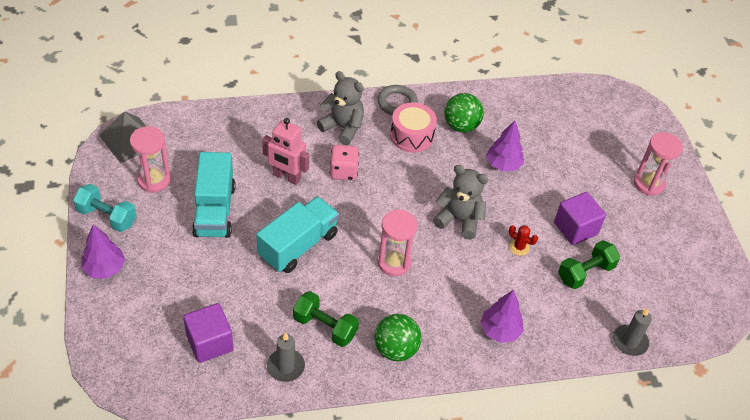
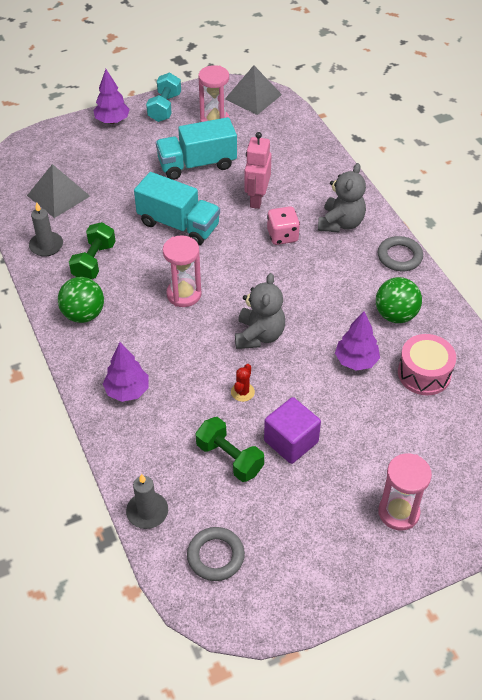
camera: 80 degrees right, 0 degrees up
purple cube [183,303,234,363] -> grey pyramid [27,164,90,218]
pink drum [390,103,437,153] -> pink drum moved to [398,334,456,395]
none -> grey ring [187,527,245,581]

